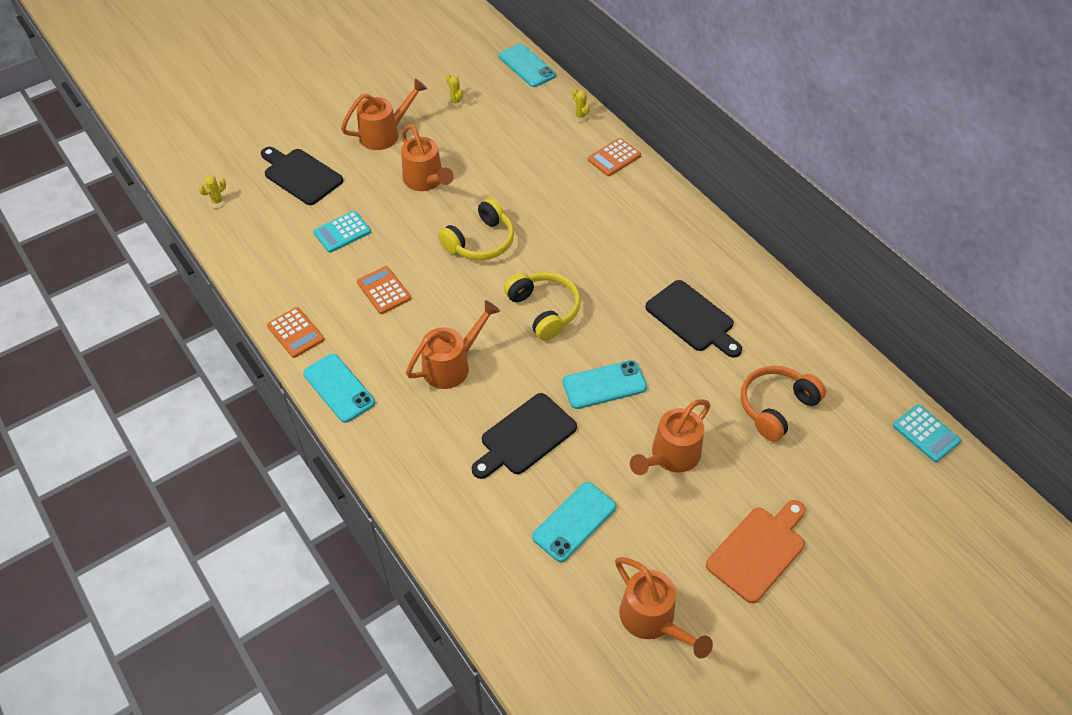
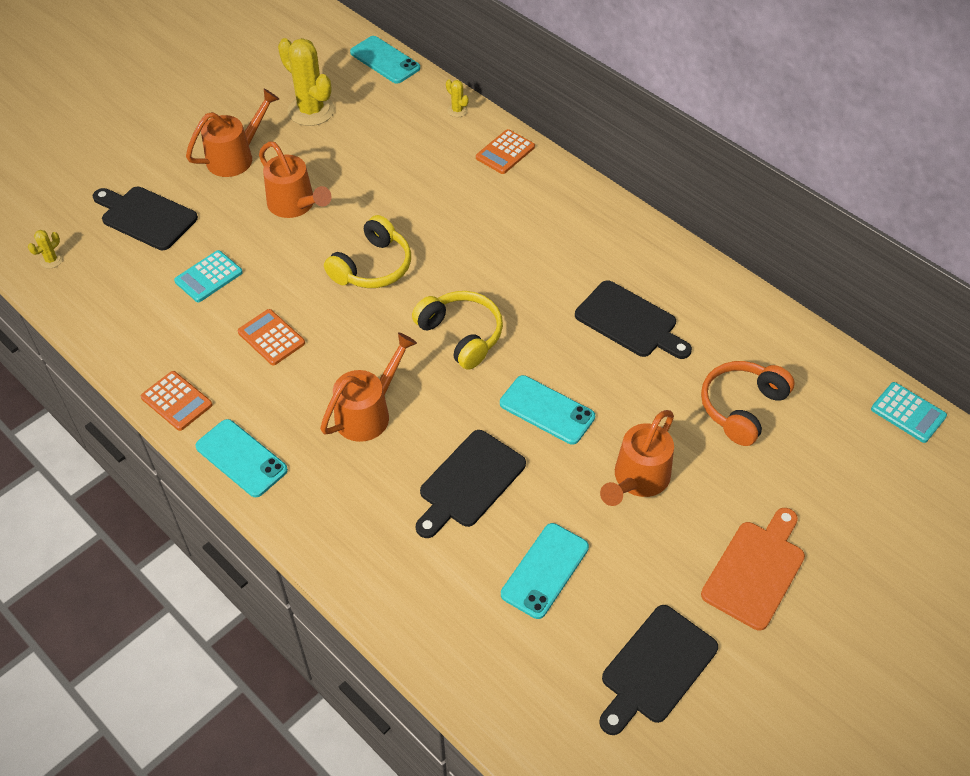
camera: 10 degrees left, 0 degrees up
yellow cactus [446,75,465,108] -> yellow cactus [278,38,335,126], size x2.29
turquoise phone [563,360,647,409] -> turquoise phone turned 60 degrees clockwise [500,375,595,445]
orange watering can [615,557,713,659] -> black cutting board [599,605,718,735]

